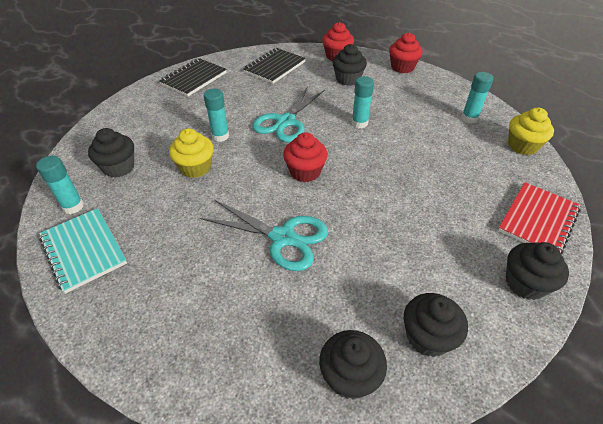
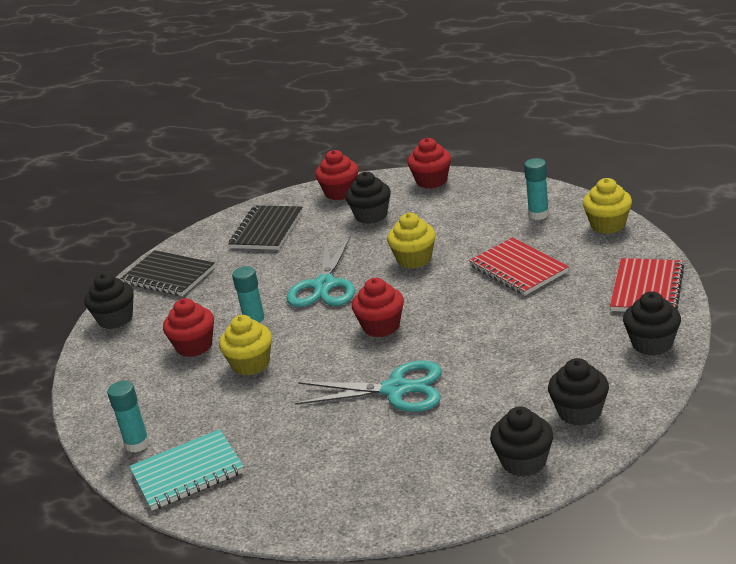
camera: 15 degrees left, 15 degrees down
turquoise notebook [39,208,127,294] -> turquoise notebook turned 60 degrees counterclockwise [129,429,244,510]
black cupcake [88,128,134,178] -> black cupcake moved to [85,273,134,329]
black notebook [159,58,227,96] -> black notebook turned 75 degrees counterclockwise [121,250,215,296]
turquoise glue stick [352,76,374,128] -> yellow cupcake [387,213,436,268]
none -> red cupcake [163,298,214,357]
none -> red notebook [469,237,569,295]

